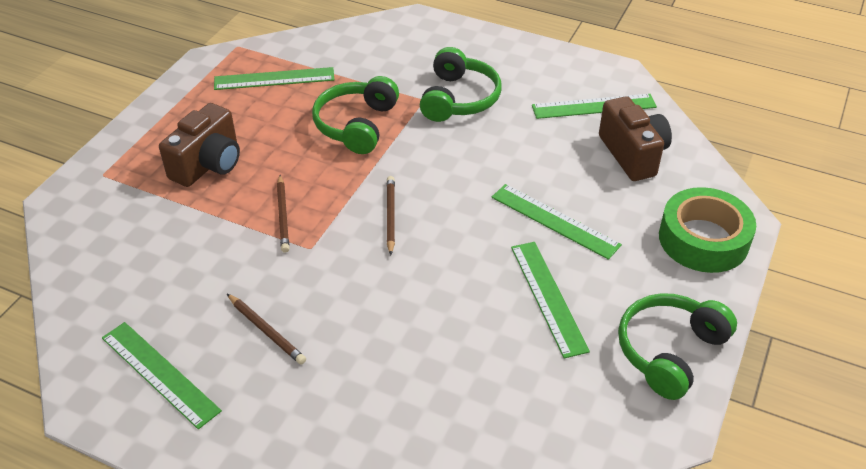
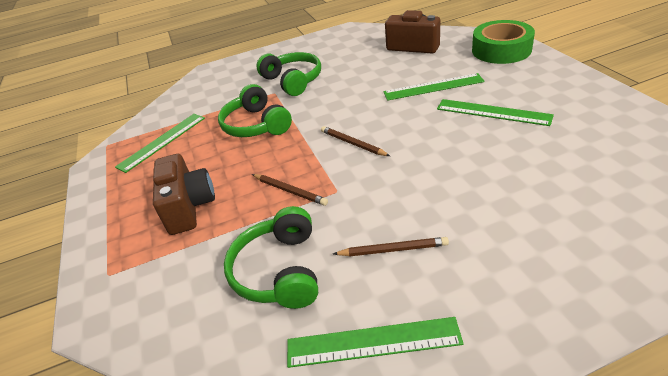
camera: 40 degrees left, 5 degrees down
green ruler [532,94,657,119] -> none
green headphones [618,293,737,400] -> green headphones moved to [224,206,318,309]

